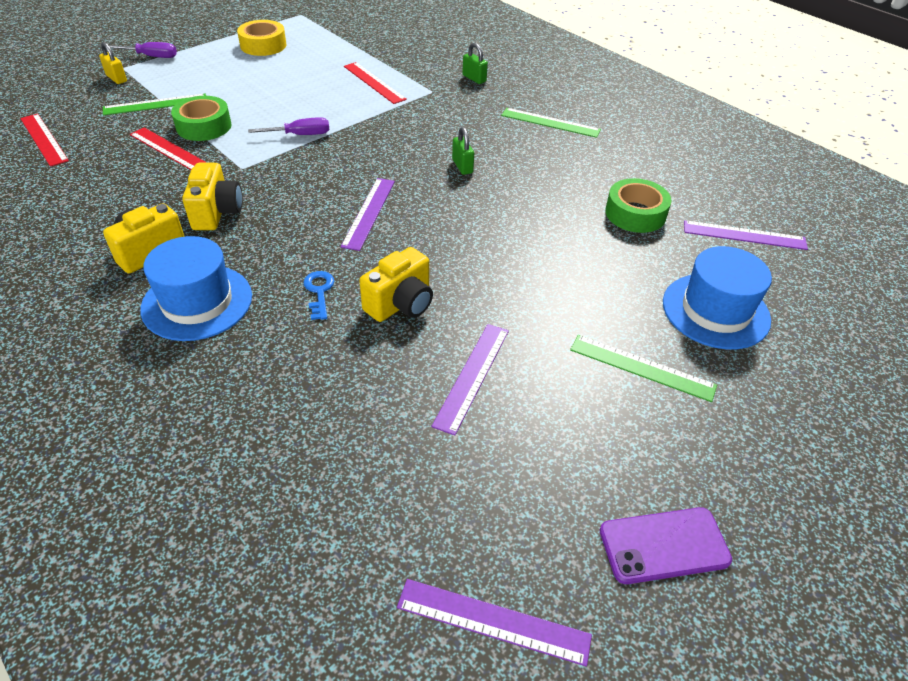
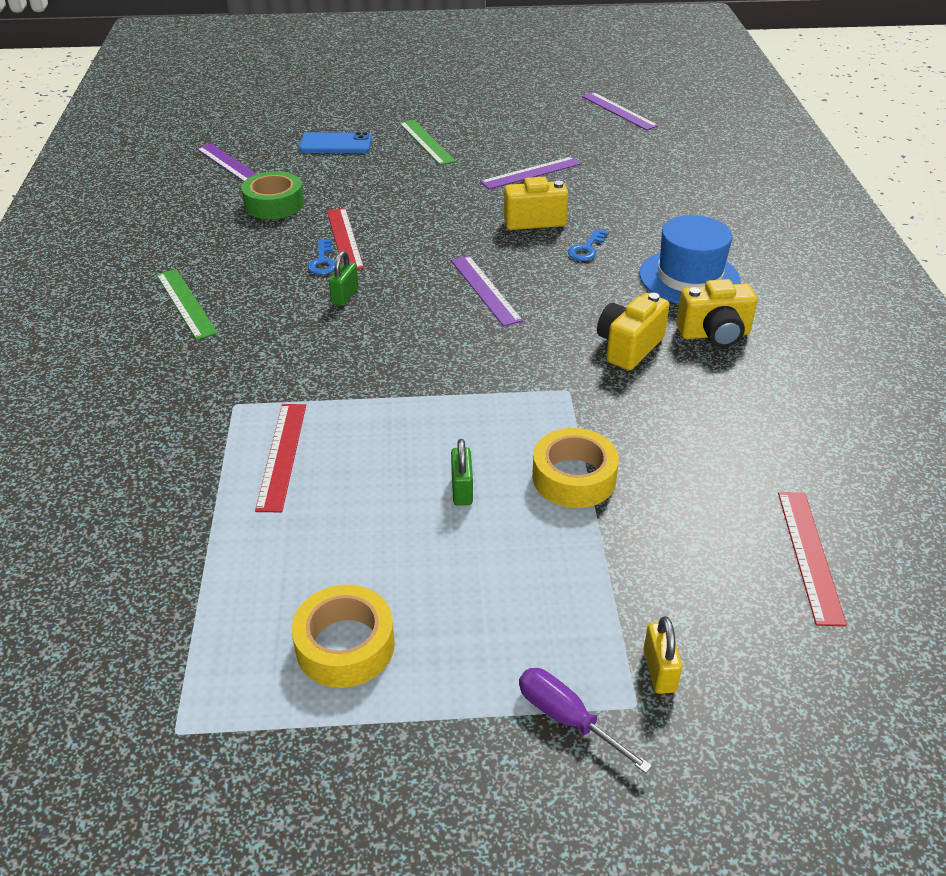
camera: 140 degrees left, 5 degrees down
green ruler [103,94,206,115] -> none
red ruler [130,128,207,170] -> red ruler moved to [327,208,364,270]
green tape [171,96,232,141] -> yellow tape [532,428,619,508]
purple screwdriver [248,117,330,135] -> none
purple ruler [341,178,395,251] -> purple ruler turned 75 degrees counterclockwise [451,256,523,327]
green padlock [462,43,488,84] -> green padlock moved to [451,439,473,506]
purple phone [600,507,732,584] -> none
blue hat [663,246,772,349] -> blue phone [299,132,372,153]
none -> blue key [308,239,335,275]

